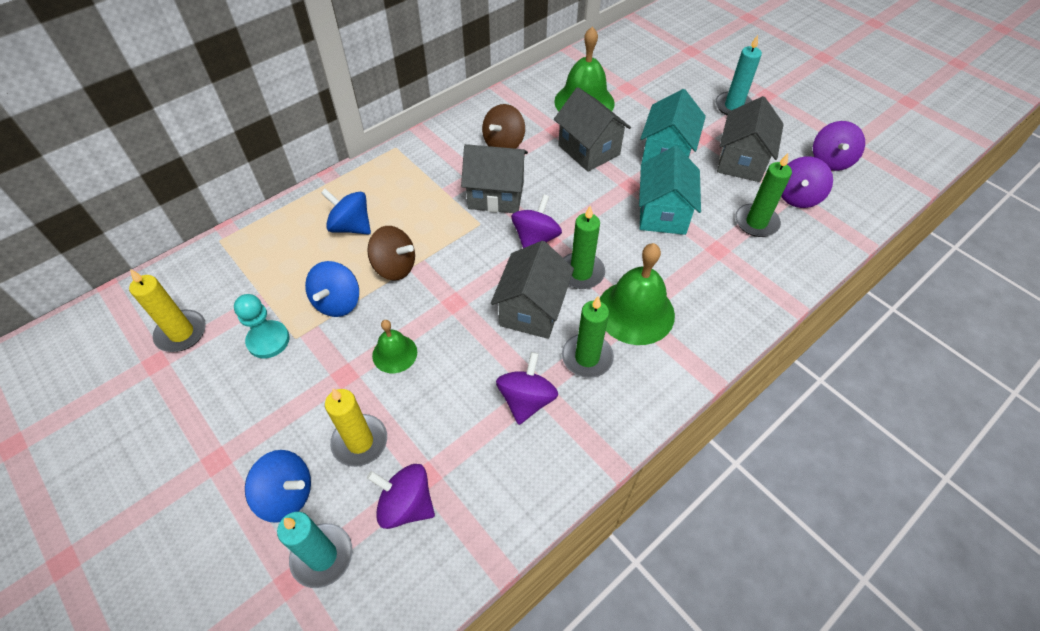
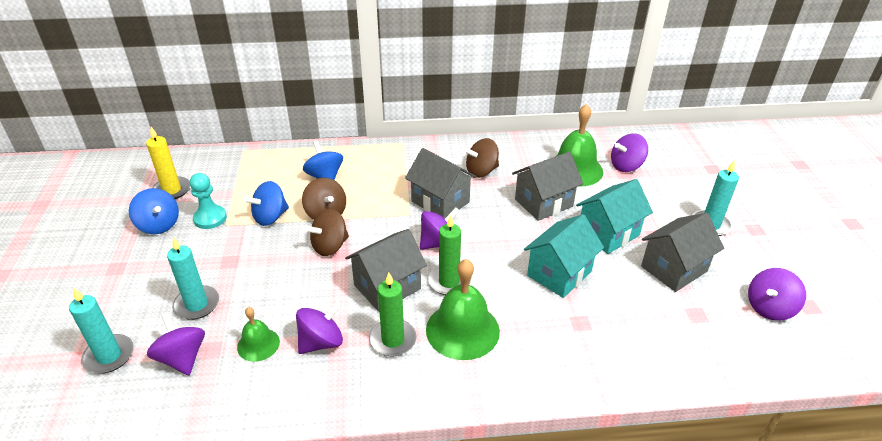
camera: 35 degrees right, 15 degrees down
blue spinning top [245,450,311,523] -> blue spinning top moved to [129,188,179,234]
yellow candle [325,389,387,467] -> turquoise candle [167,237,219,320]
green bell [372,320,417,373] -> green bell moved to [237,307,280,362]
grey house [554,87,631,172] -> grey house turned 60 degrees clockwise [512,152,583,221]
green candle [735,153,792,237] -> none
purple spinning top [781,156,833,208] -> purple spinning top moved to [611,133,648,172]
none -> brown spinning top [305,209,349,256]

